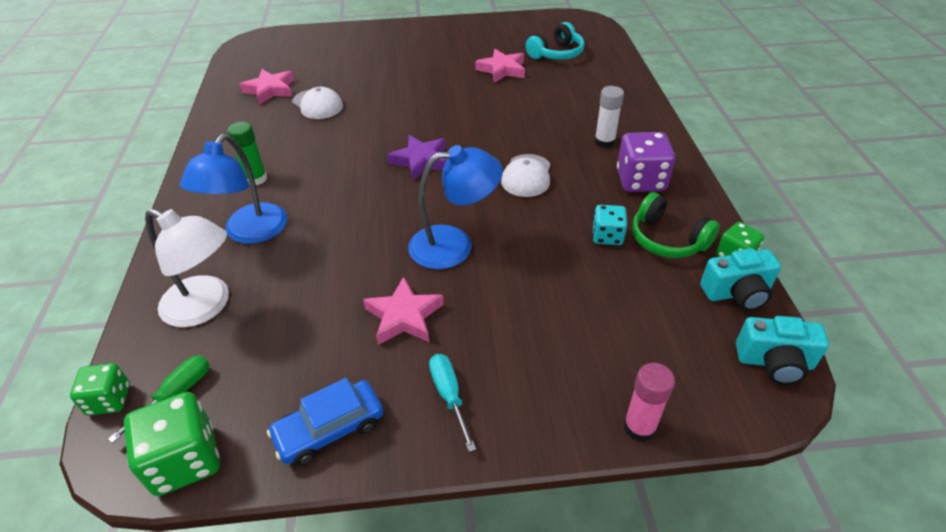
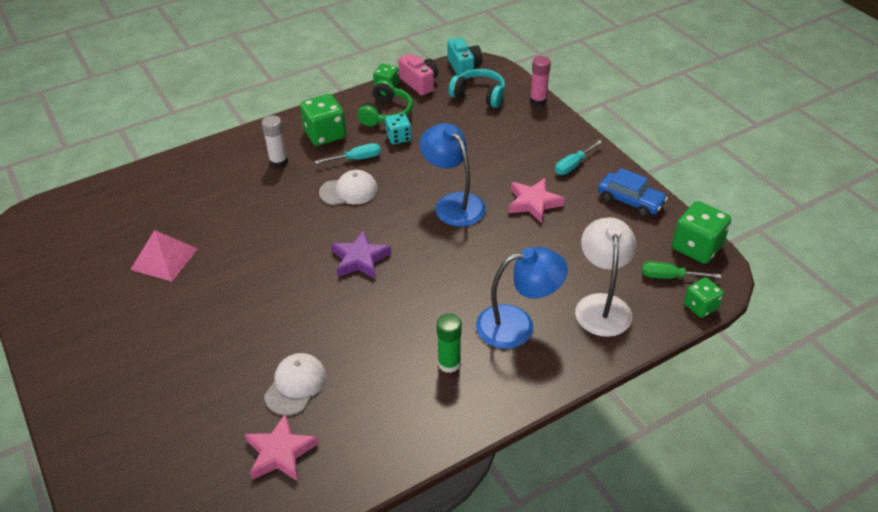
camera: 115 degrees left, 0 degrees up
pink star [475,49,525,83] -> pink pyramid [130,230,198,282]
turquoise headphones [526,22,585,60] -> turquoise headphones moved to [449,69,505,108]
purple dice [617,132,675,192] -> green dice [300,94,346,146]
turquoise camera [700,248,781,311] -> pink camera [398,54,438,95]
none -> turquoise screwdriver [315,143,381,164]

